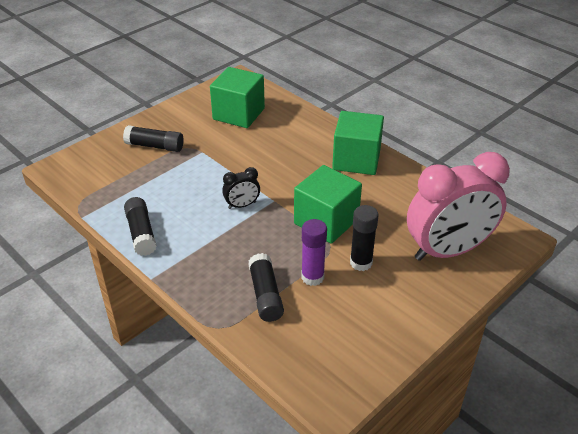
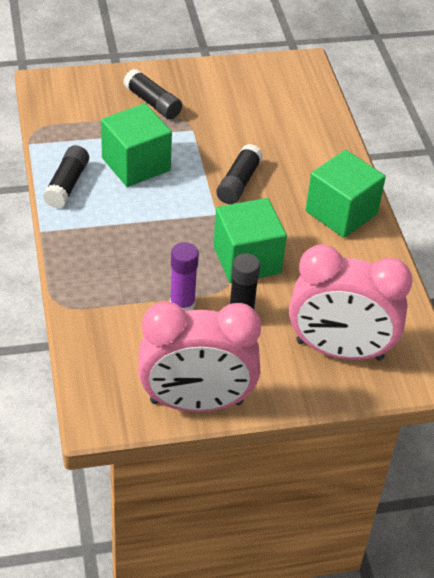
camera: 30 degrees right, 5 degrees up
green cube [210,67,265,128] -> green cube moved to [101,104,172,187]
black clock [222,167,260,209] -> none
black glue stick [248,253,284,322] -> black glue stick moved to [216,144,263,204]
none -> pink clock [138,302,261,412]

